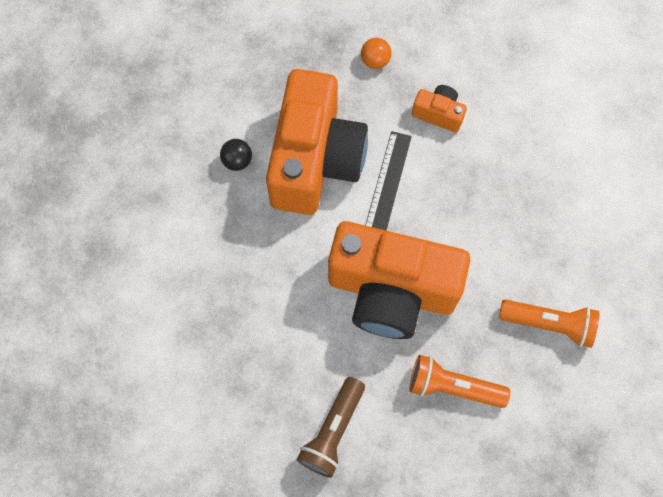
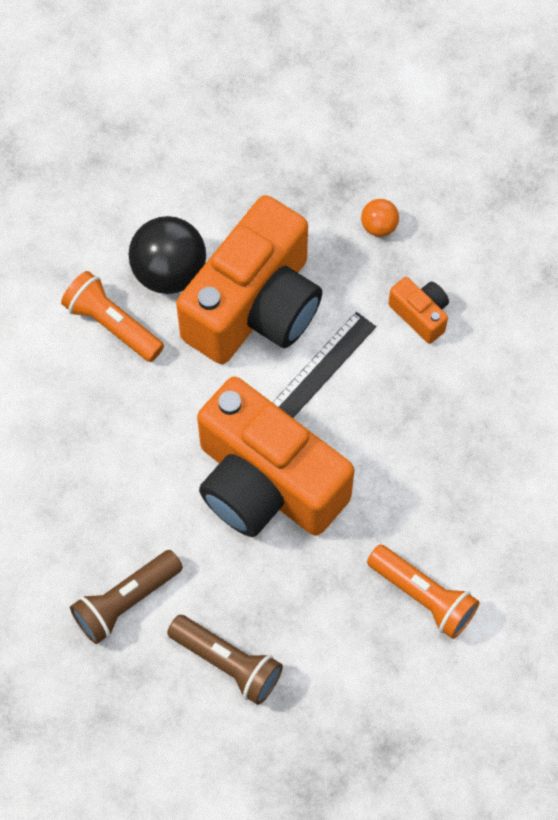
camera: 25 degrees right, 5 degrees down
black ball [220,139,252,171] -> black ball [128,216,206,294], size x2.00
orange flashlight [409,355,510,408] -> orange flashlight moved to [61,271,164,362]
none -> brown flashlight [167,615,283,705]

